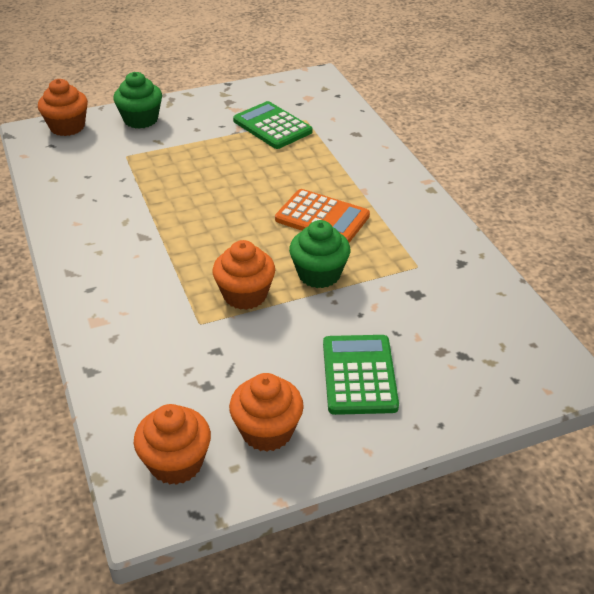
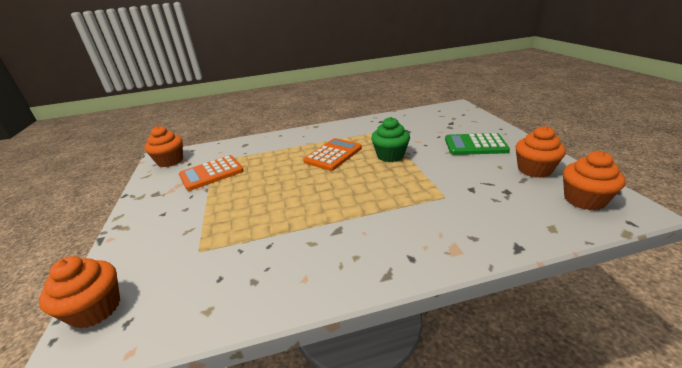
camera: 80 degrees left, 10 degrees down
green cupcake [113,72,162,129] -> none
orange cupcake [212,240,275,310] -> orange cupcake moved to [144,126,183,167]
green calculator [233,101,312,149] -> orange calculator [179,155,244,191]

